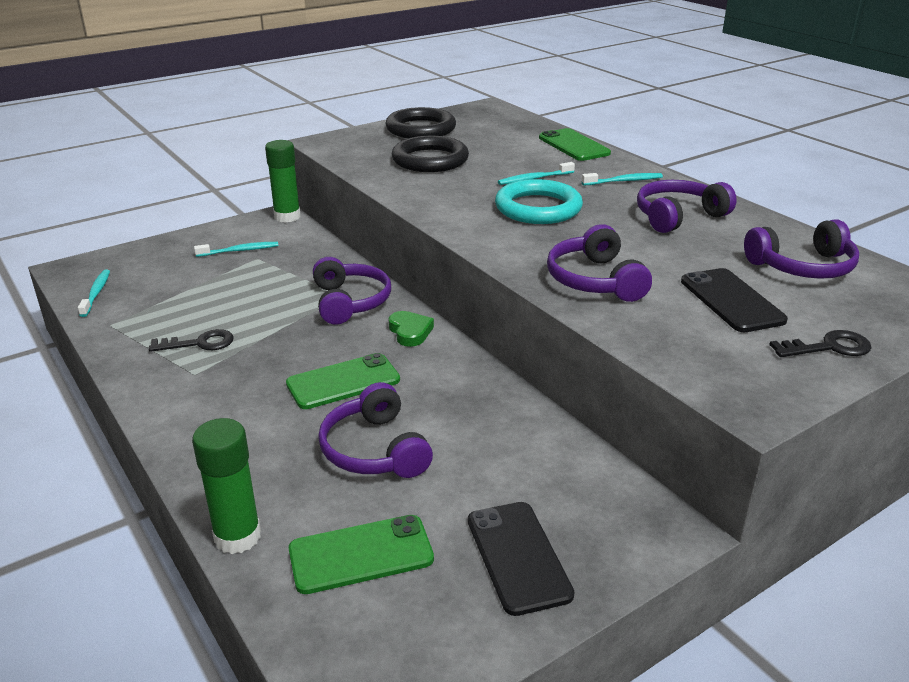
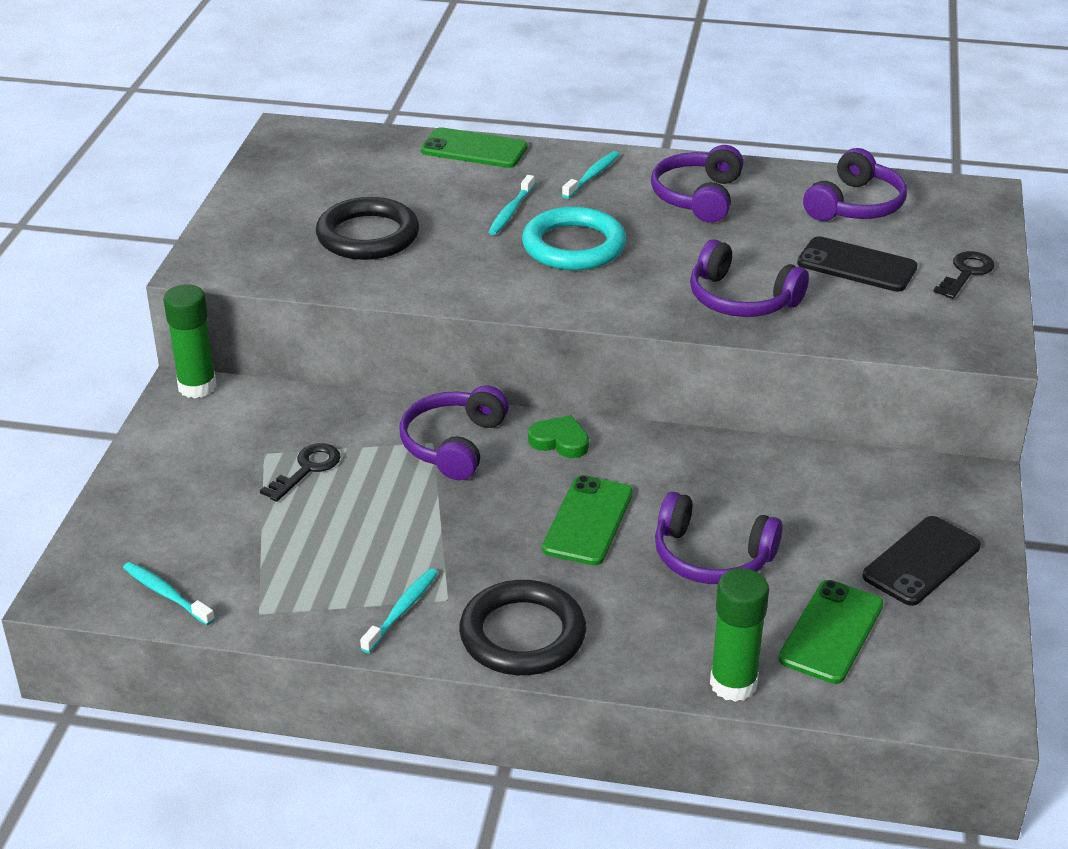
camera: 45 degrees left, 5 degrees up
black key [149,329,234,352] -> black key moved to [260,443,341,502]
turquoise toothbrush [194,242,278,257] -> turquoise toothbrush moved to [360,569,438,653]
purple headphones [313,257,391,324] -> purple headphones turned 105 degrees counterclockwise [400,385,509,480]
black ring [386,107,456,138] -> black ring moved to [459,580,586,675]
black phone [468,502,575,616] -> black phone turned 75 degrees counterclockwise [862,516,981,606]

